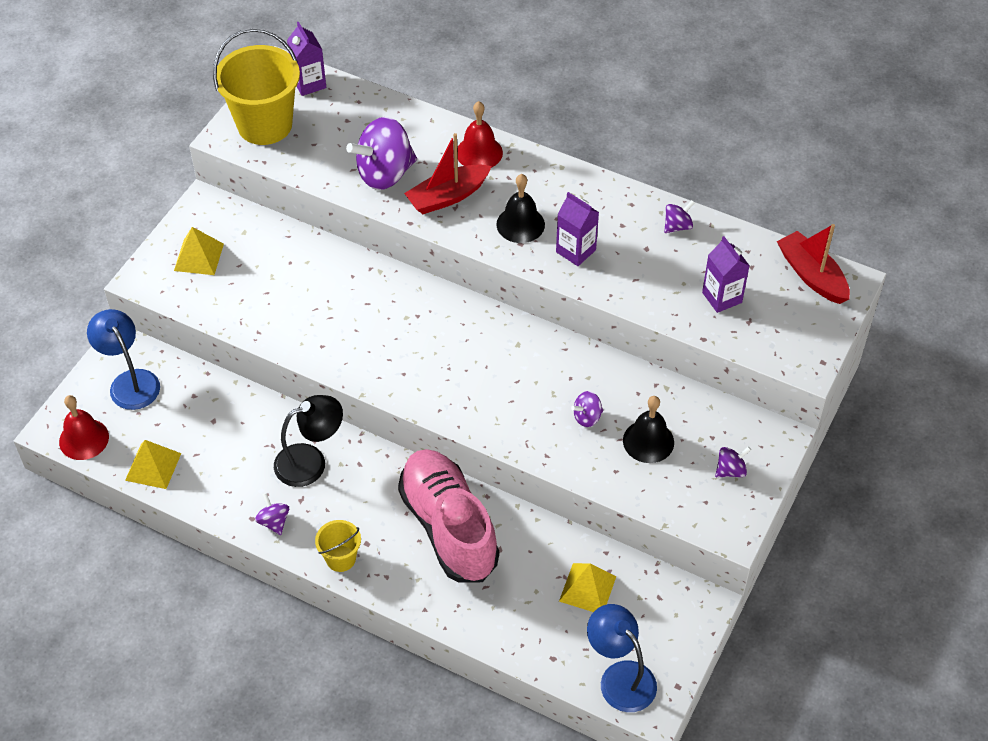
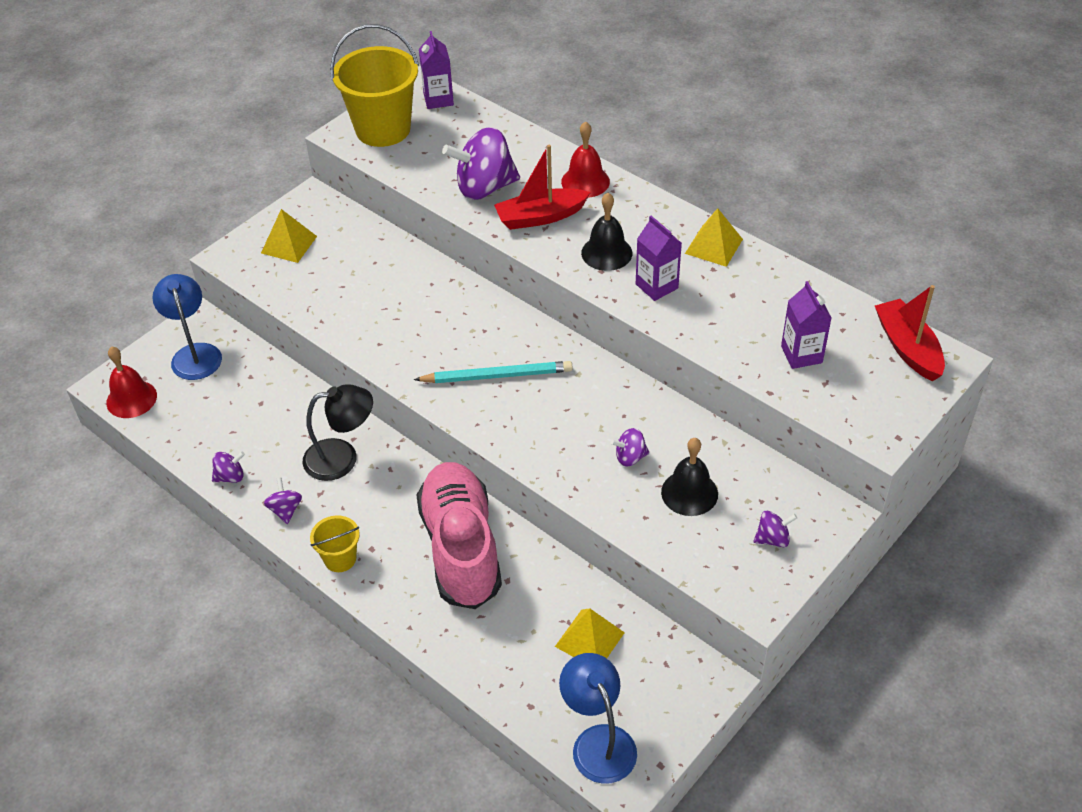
camera: 15 degrees right, 5 degrees down
yellow pyramid [125,440,181,489] -> yellow pyramid moved to [685,208,743,267]
purple spinning top [664,200,695,233] -> purple spinning top moved to [212,451,245,483]
none -> turquoise pencil [414,361,573,383]

